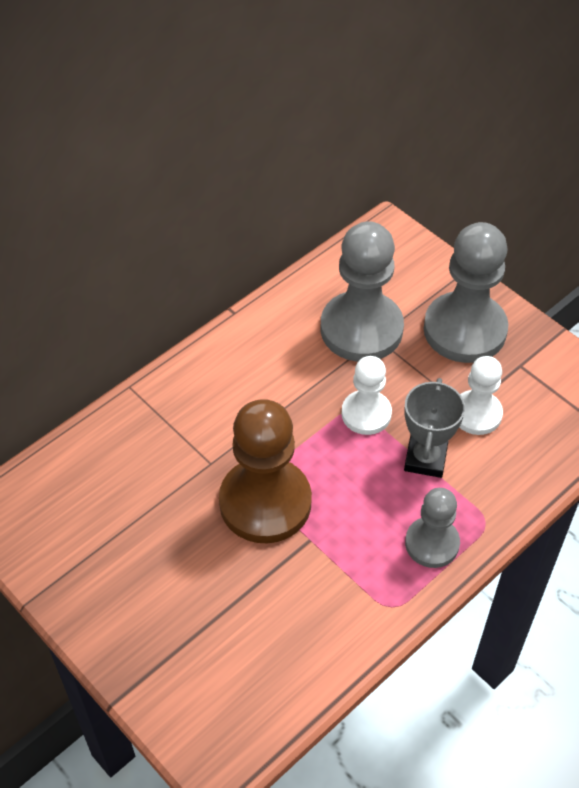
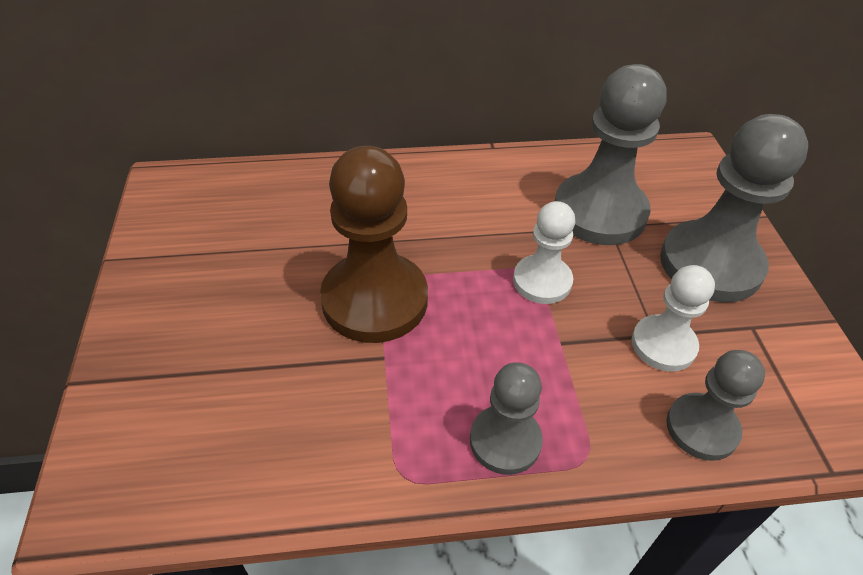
camera: 35 degrees right, 5 degrees down
grey trophy [404,378,465,478] -> none
none -> grey pawn [666,350,765,461]

